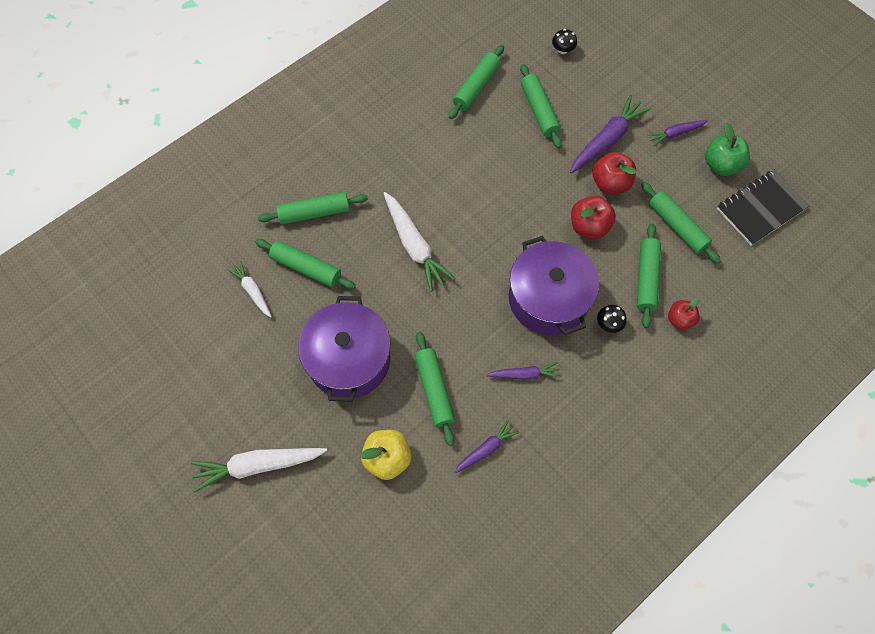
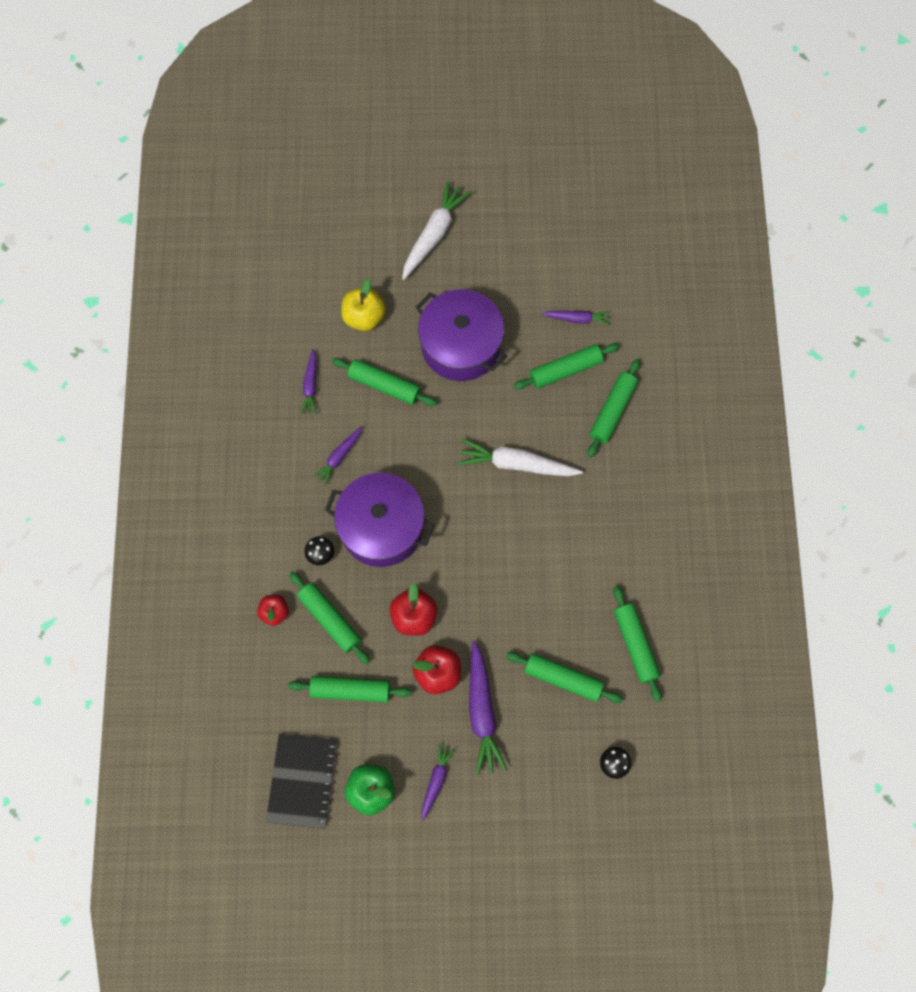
camera: 130 degrees right, 5 degrees up
white carrot [227,261,272,318] -> purple carrot [541,310,611,325]

